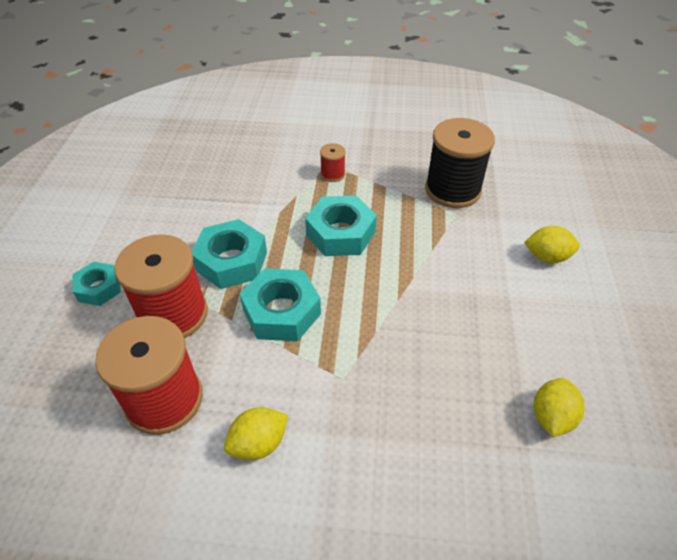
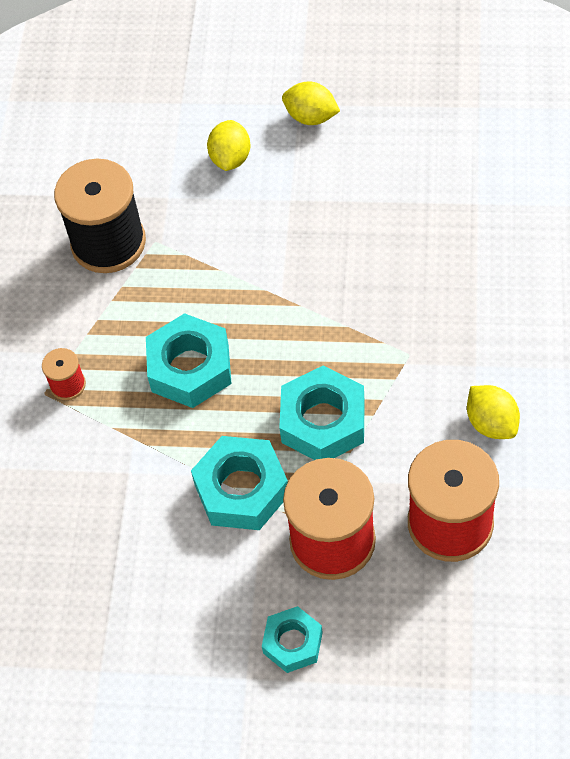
camera: 85 degrees left, 10 degrees up
yellow lemon [534,378,585,437] -> yellow lemon moved to [282,81,340,125]

